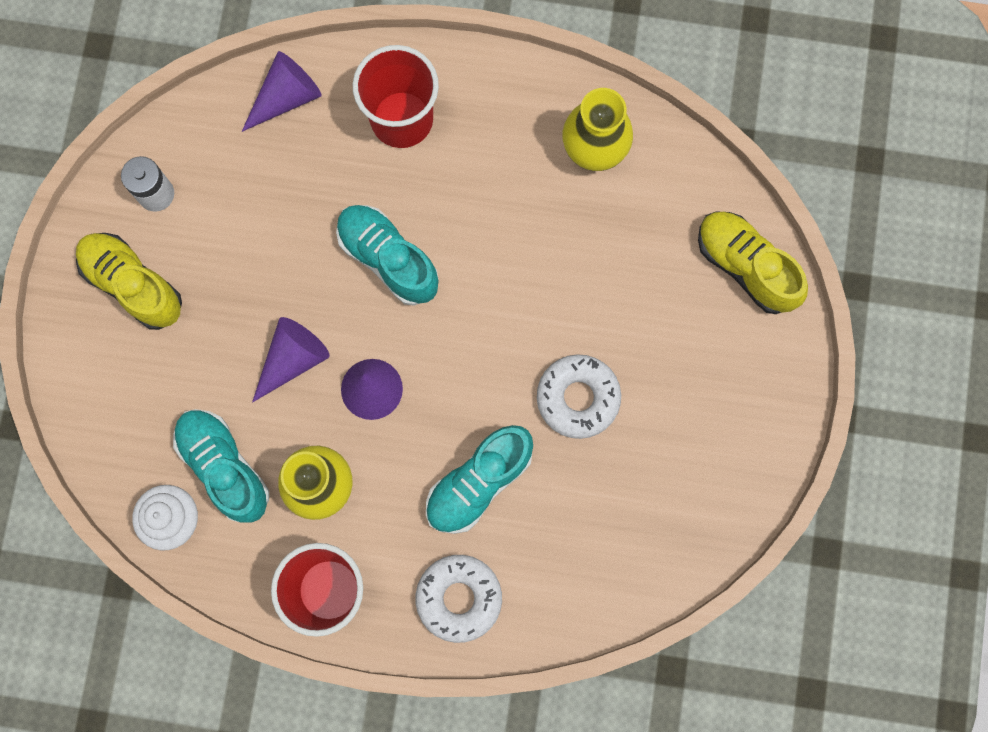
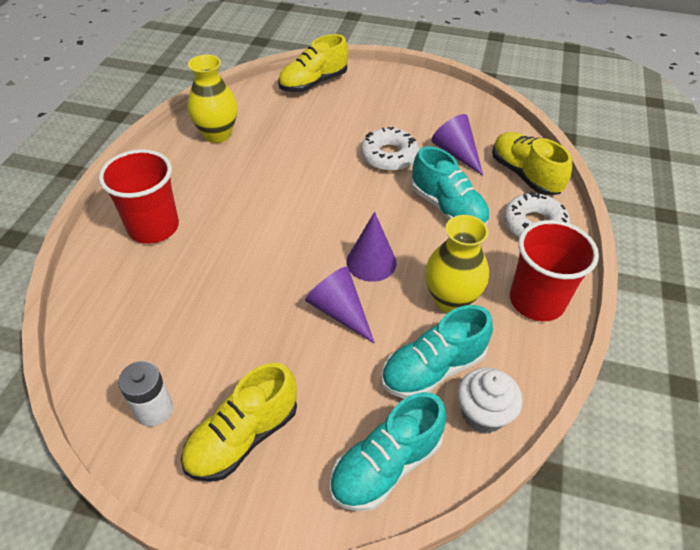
camera: 85 degrees left, 30 degrees down
purple cone [242,51,322,132] -> purple cone moved to [431,114,483,176]
turquoise shoe [336,205,439,306] -> turquoise shoe moved to [329,392,446,512]
none -> yellow shoe [492,132,572,195]

